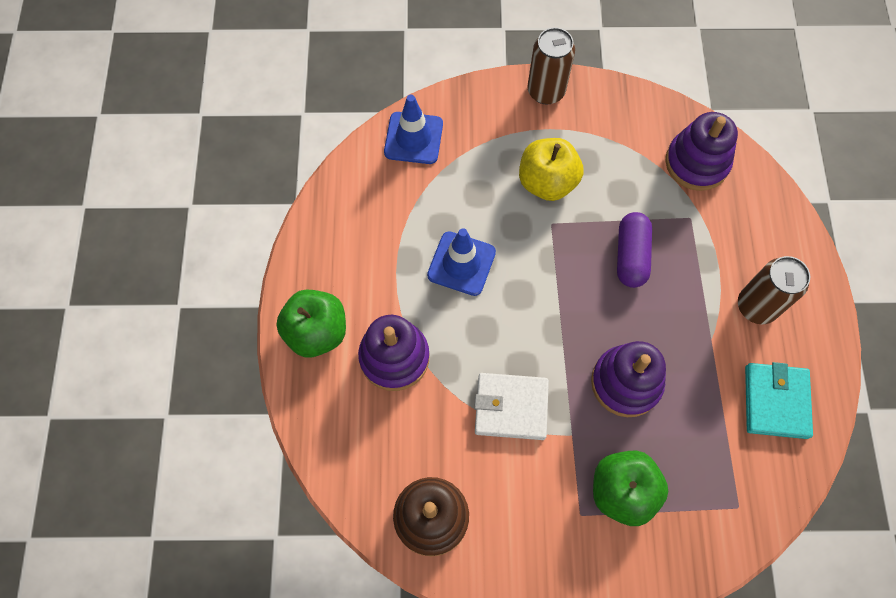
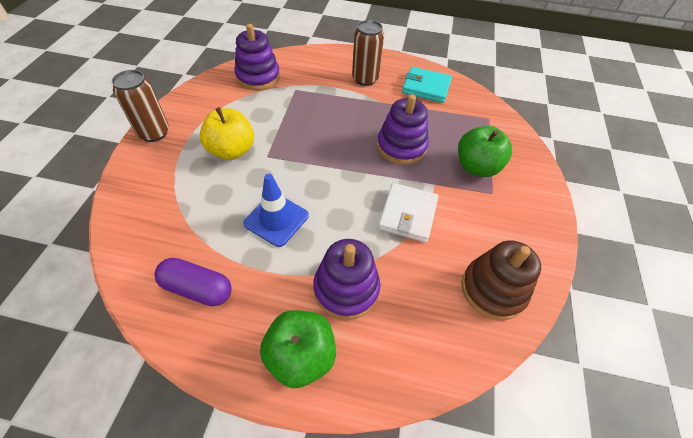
camera: 80 degrees left, 15 degrees down
blue traffic cone [384,94,443,164] -> none
purple capsule [617,212,652,288] -> purple capsule moved to [154,258,232,306]

